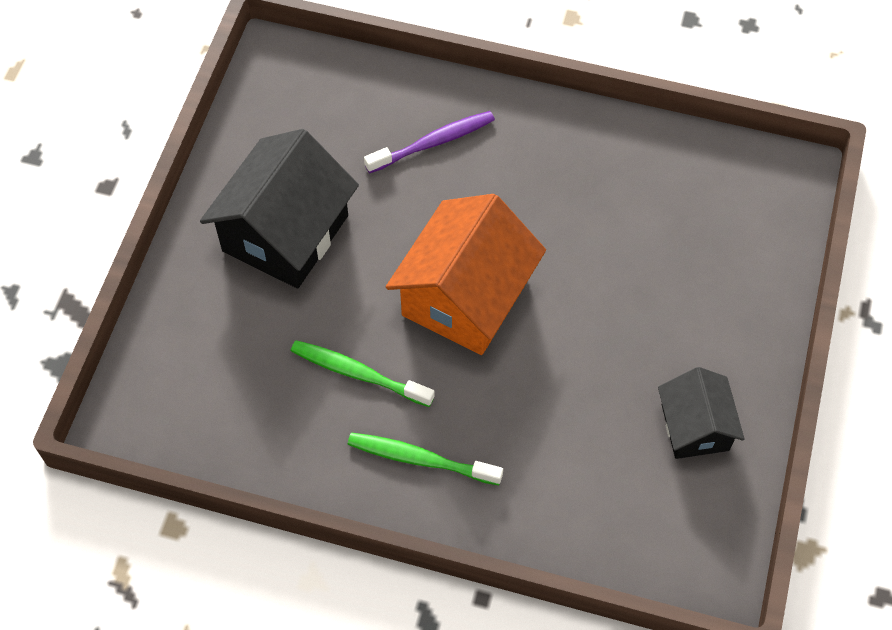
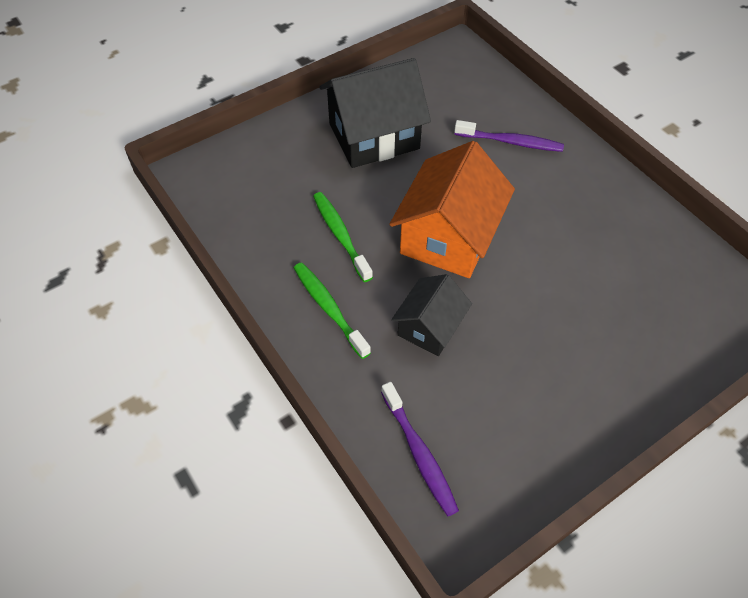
camera: 40 degrees right, 5 degrees down
orange house [386,194,546,355] -> orange house turned 45 degrees counterclockwise [389,141,515,278]
black house [658,367,745,459] -> black house moved to [391,274,472,356]
none -> purple toothbrush [381,382,459,516]

